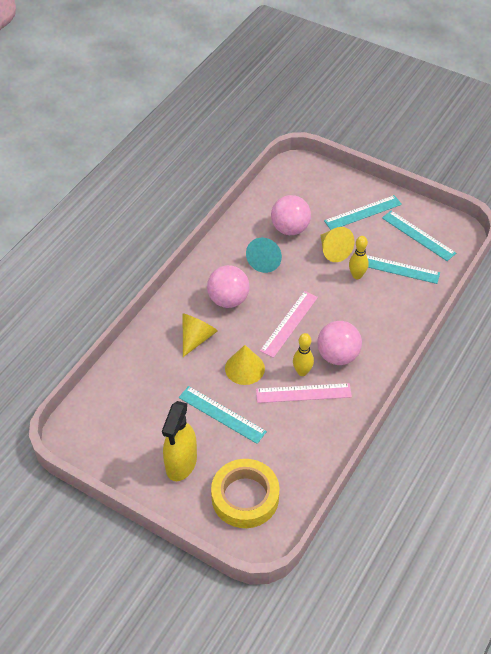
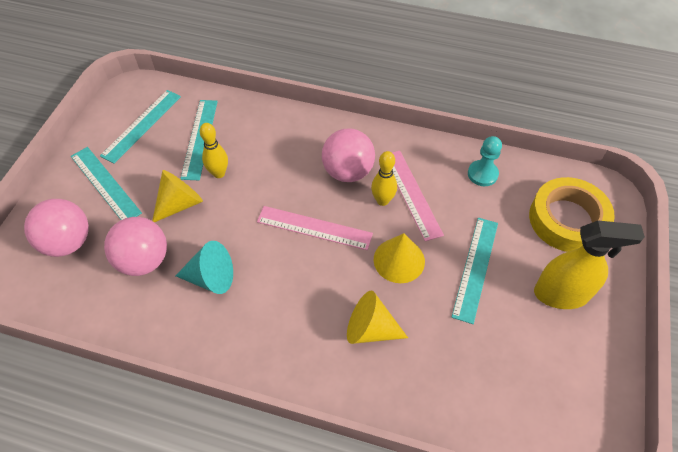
camera: 105 degrees left, 5 degrees up
pink ball [207,265,250,308] -> pink ball moved to [24,199,89,257]
none -> turquoise pawn [468,136,502,186]

